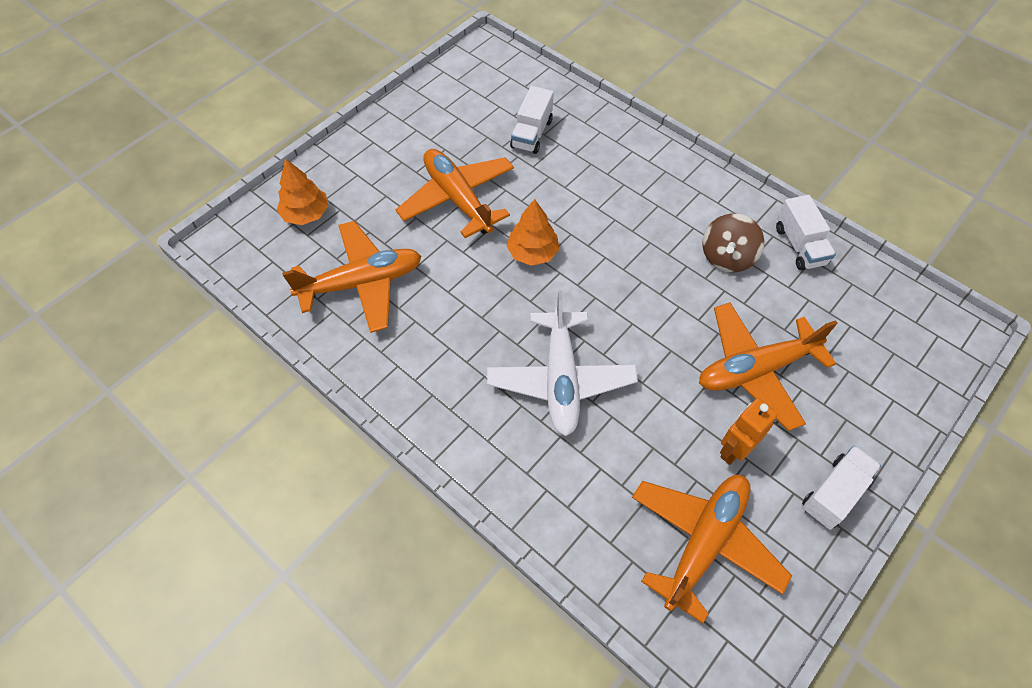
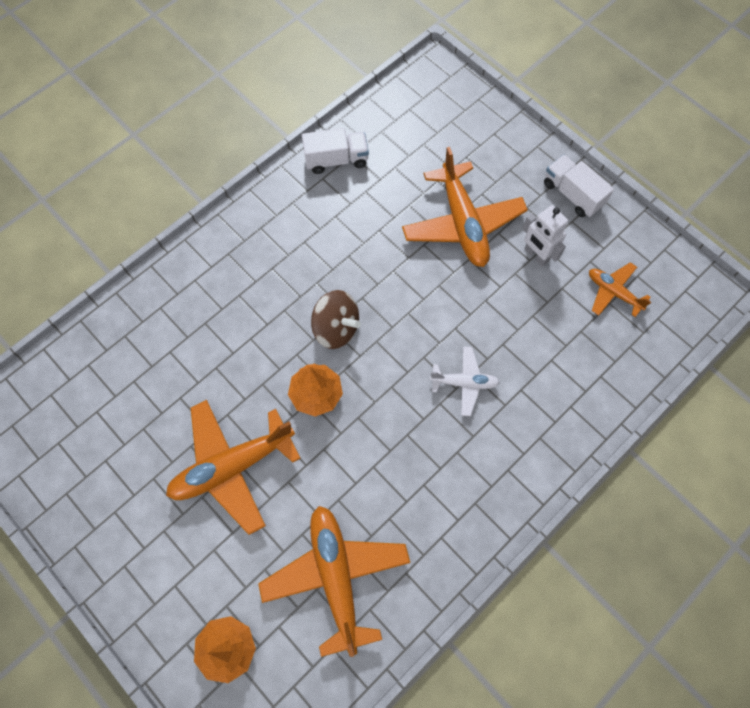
camera: 85 degrees left, 10 degrees up
white plane [487,291,638,436] -> white plane [430,346,500,416], size x0.53
white truck [510,86,554,154] -> none
orange plane [632,475,792,623] -> orange plane [589,262,651,317], size x0.53
brown spinning top [702,213,764,273] -> brown spinning top moved to [311,290,361,349]
orange robot [720,398,778,465] -> white robot [522,205,568,267]

